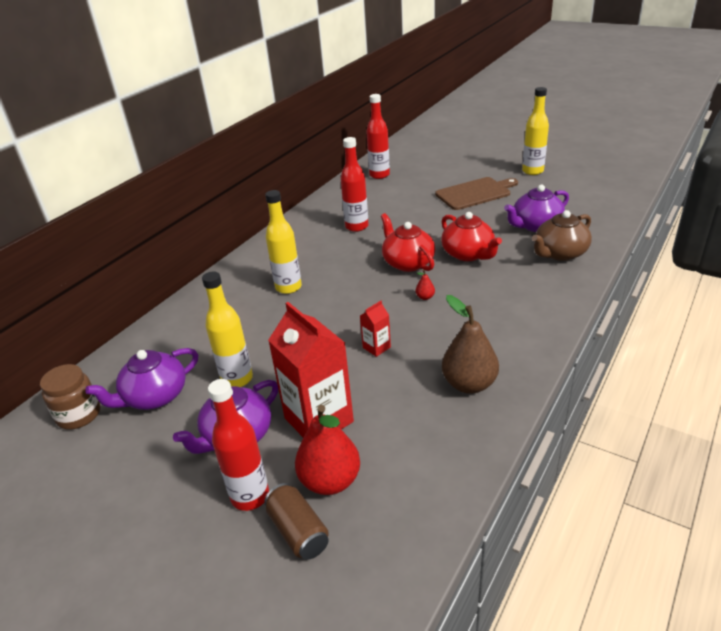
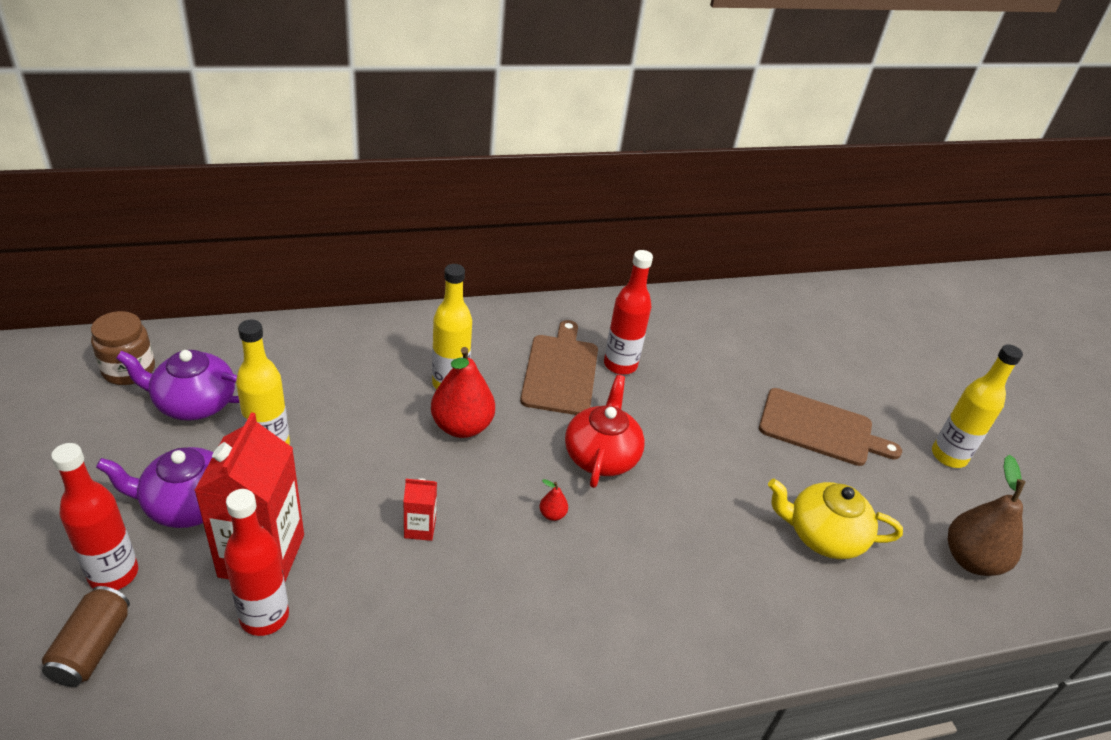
camera: 35 degrees right, 5 degrees up
red pear [295,405,360,495] -> red pear moved to [431,347,495,438]
red bottle [366,94,390,179] -> red bottle moved to [224,489,289,636]
red teapot [441,212,502,261] -> none
brown pear [442,295,499,394] -> brown pear moved to [948,455,1026,576]
purple teapot [504,185,569,232] -> yellow teapot [768,479,903,559]
brown teapot [532,210,592,261] -> none
none -> brown cutting board [520,320,598,415]

